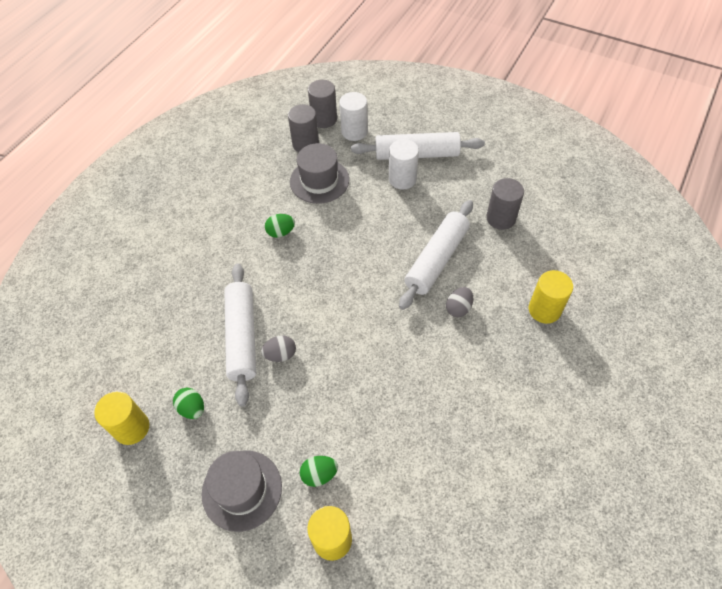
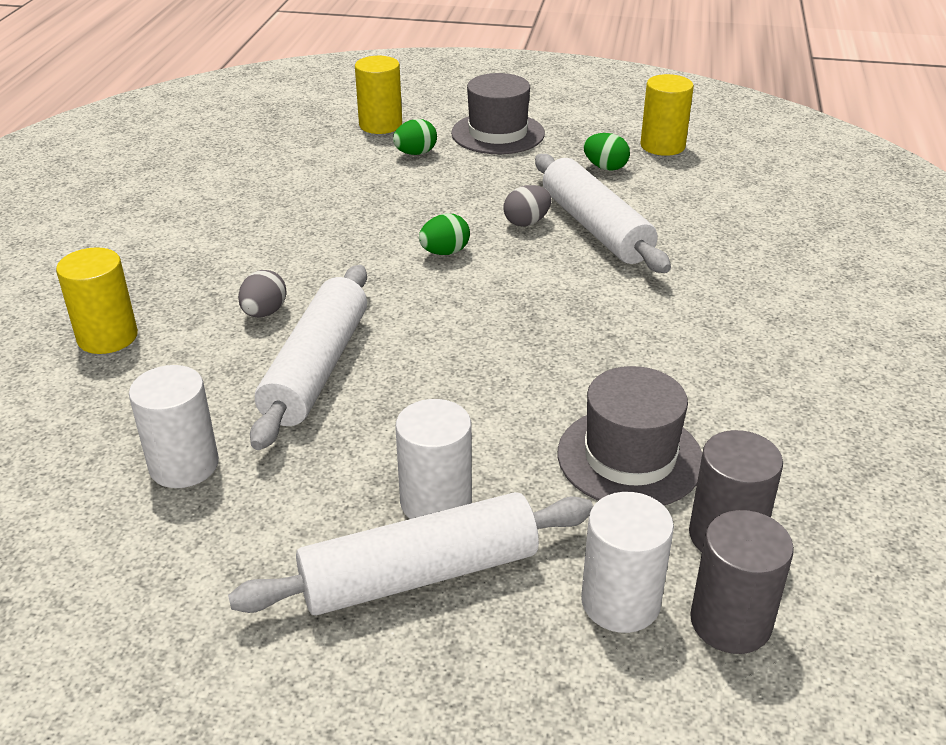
camera: 160 degrees right, 20 degrees down
green egg [265,214,295,238] -> green egg moved to [419,214,470,255]
grey cylinder [486,178,524,230] -> white cylinder [129,365,219,488]

